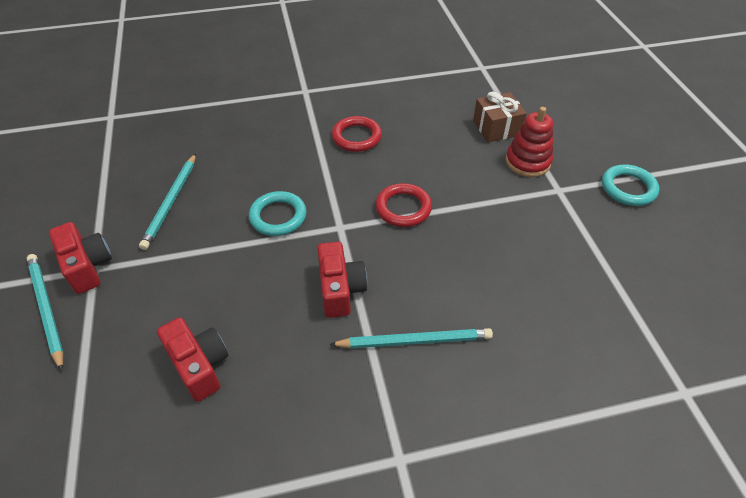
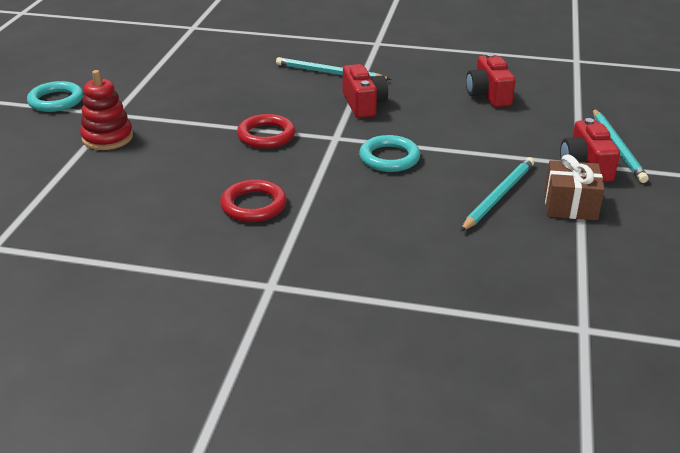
camera: 155 degrees left, 15 degrees down
red camera [317,242,367,318] -> red camera turned 150 degrees clockwise [343,64,388,118]
brown gift [473,92,527,143] -> brown gift moved to [544,154,605,220]

